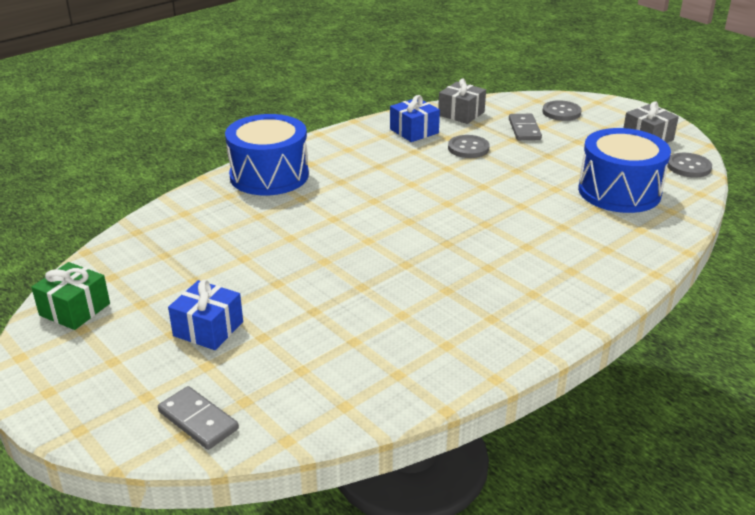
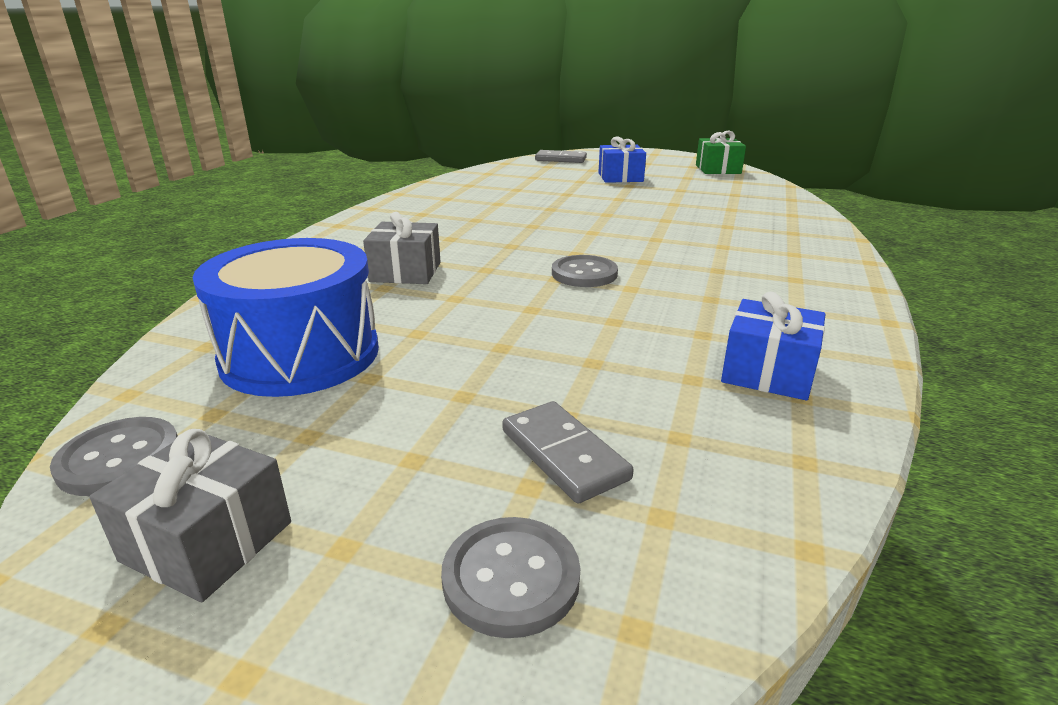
camera: 150 degrees right, 5 degrees down
blue drum [225,114,309,195] -> none
grey gift [438,79,486,124] -> grey gift moved to [363,212,441,284]
grey button [448,135,490,158] -> grey button moved to [552,255,618,287]

